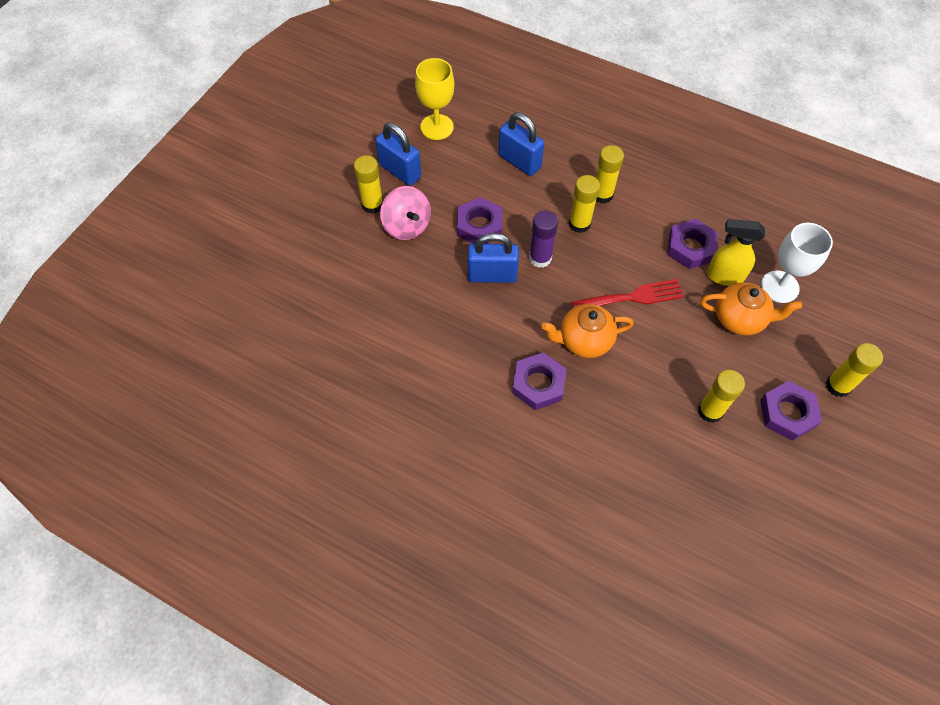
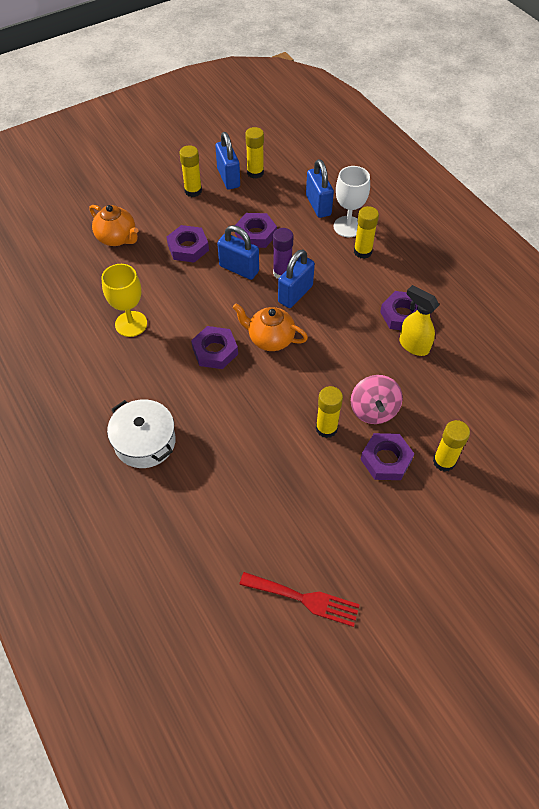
camera: 30 degrees right, 5 degrees down
pink spinning top [380,186,431,240] -> pink spinning top moved to [351,375,403,424]
yellow goblet [415,58,454,140] -> yellow goblet moved to [102,264,147,337]
yellow glue stick [569,175,600,233] -> yellow glue stick moved to [245,127,264,179]
red fork [572,279,684,308] -> red fork moved to [239,572,360,627]
orange teapot [700,282,802,336] -> orange teapot moved to [89,205,139,246]
white goblet [761,223,833,303] -> white goblet moved to [334,166,370,237]
none -> white pot [107,399,176,468]
none -> purple nut [166,225,209,263]
none -> blue padlock [278,249,315,308]

